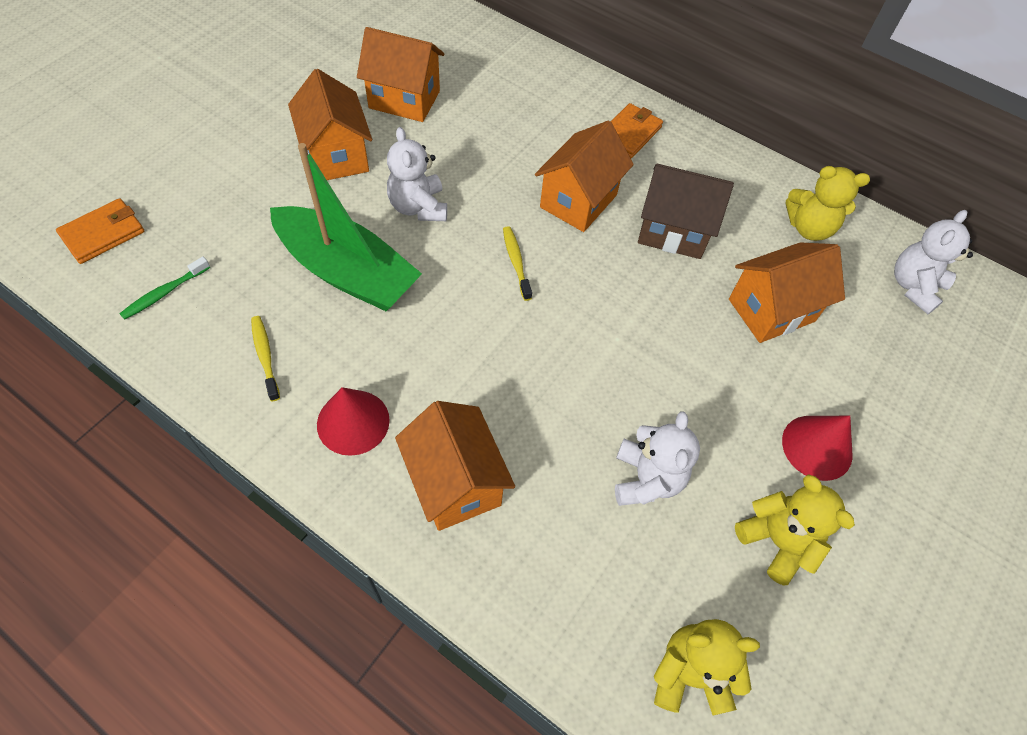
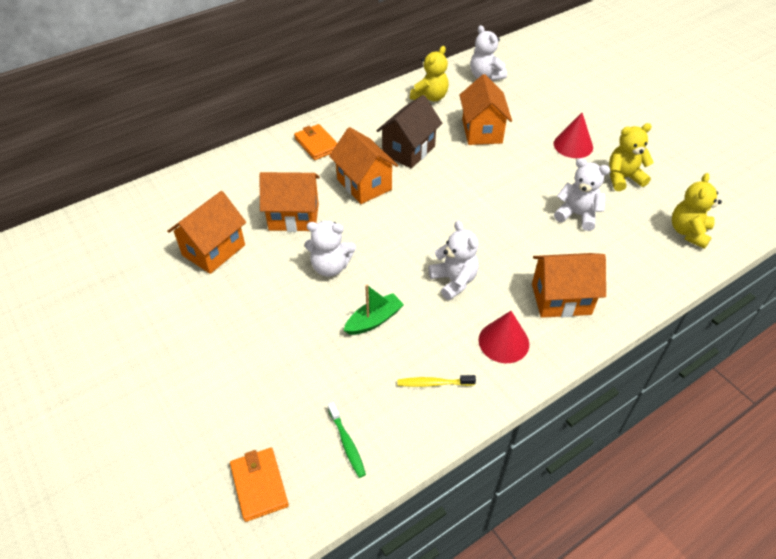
camera: 65 degrees left, 10 degrees down
green boat [270,143,422,311] -> green boat [343,285,404,335], size x0.50
orange house [288,69,372,180] -> orange house moved to [260,172,320,232]
yellow toothbrush [503,226,532,301] -> none
none -> white teddy bear [428,221,479,300]

